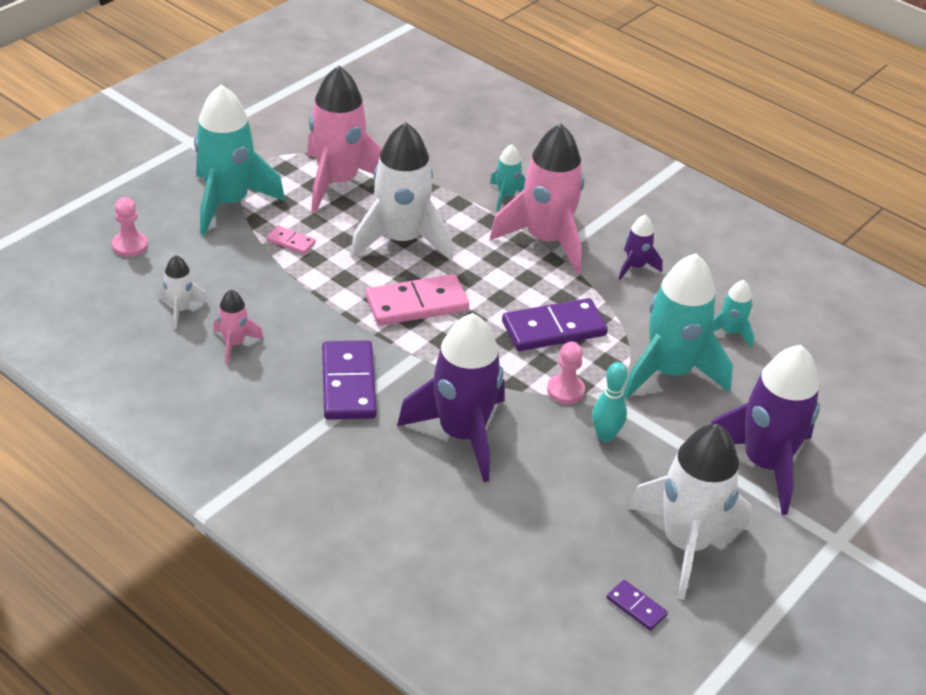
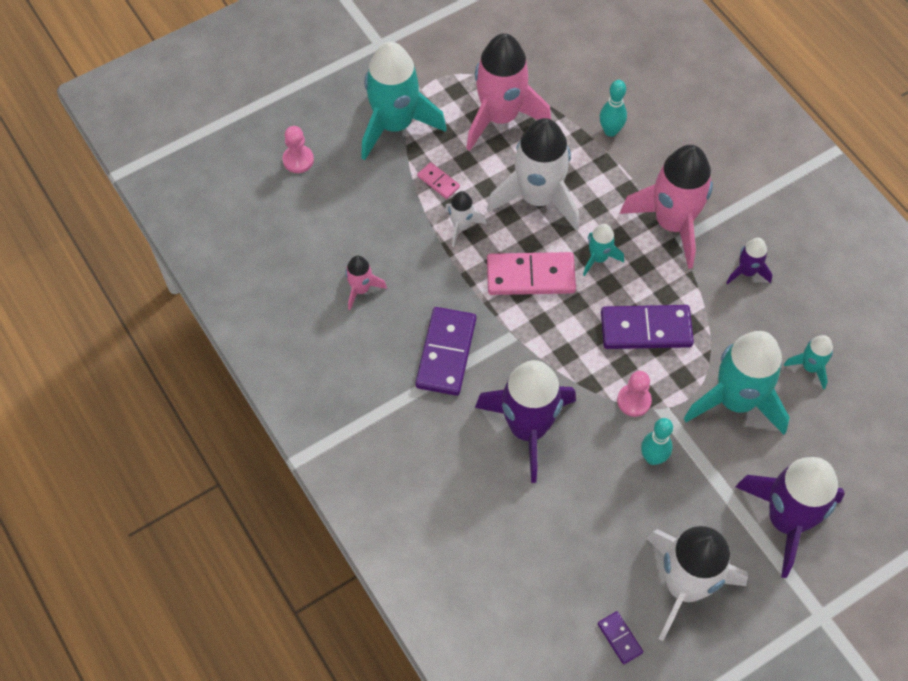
camera: 20 degrees right, 20 degrees up
white rocket [159,255,209,329] -> white rocket moved to [445,191,486,247]
turquoise rocket [490,144,526,211] -> turquoise rocket moved to [583,224,624,276]
none -> turquoise bowling pin [600,80,627,137]

